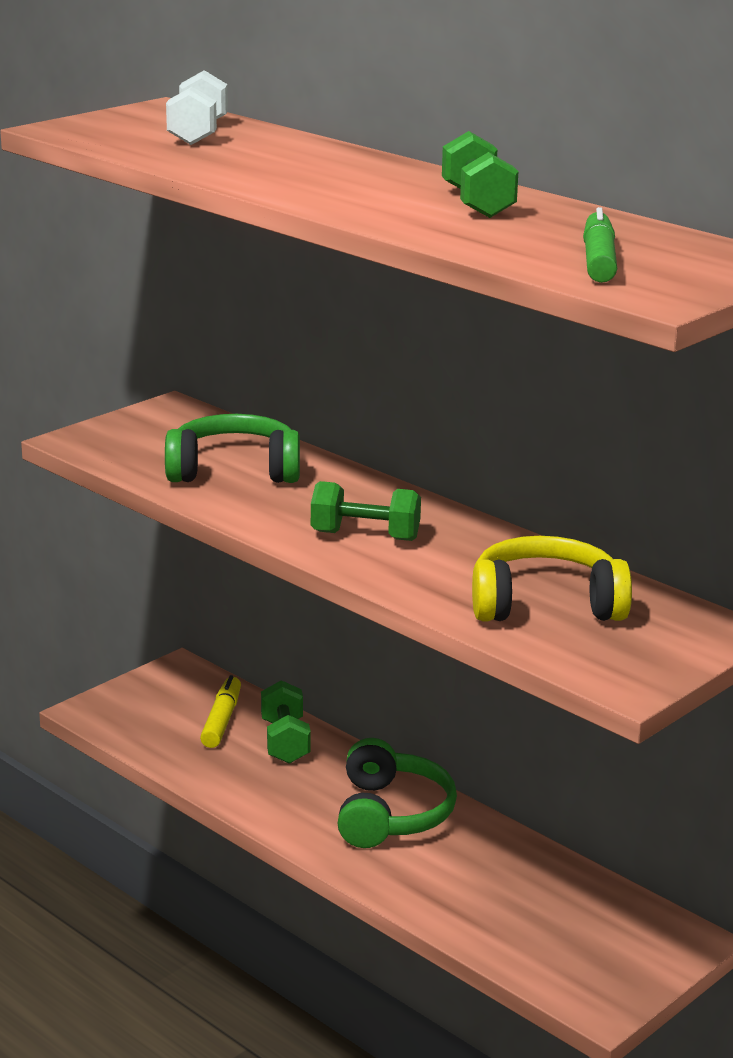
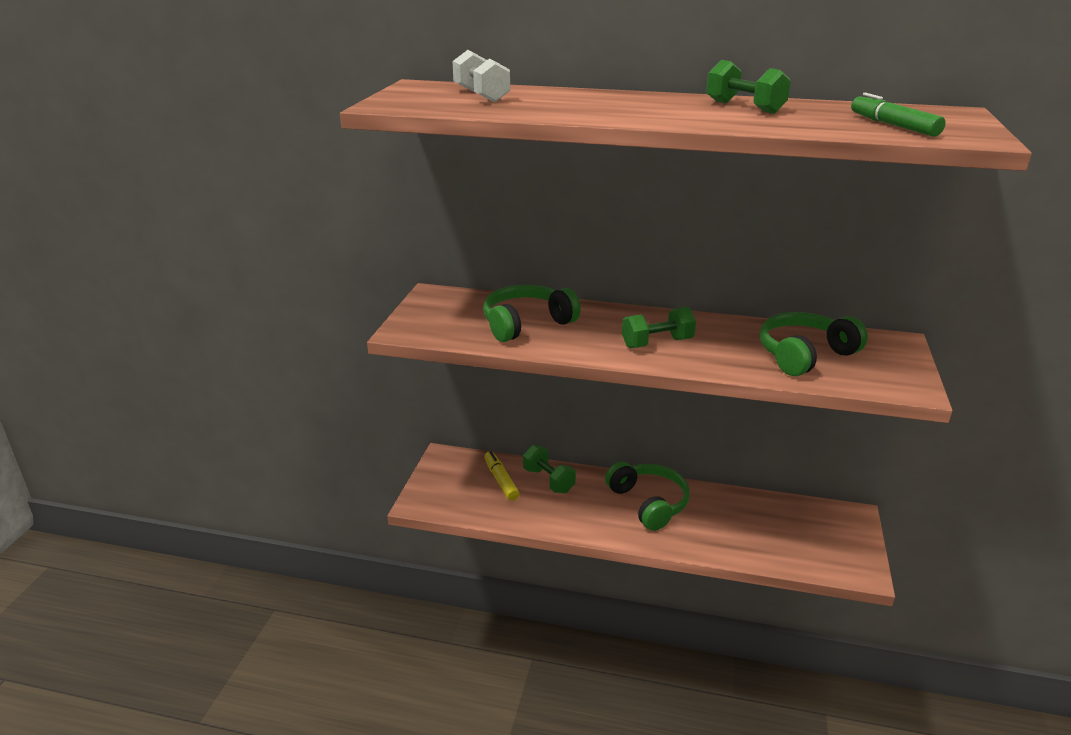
camera: 30 degrees left, 5 degrees up
yellow headphones [472,536,632,621] -> green headphones [760,312,868,376]

